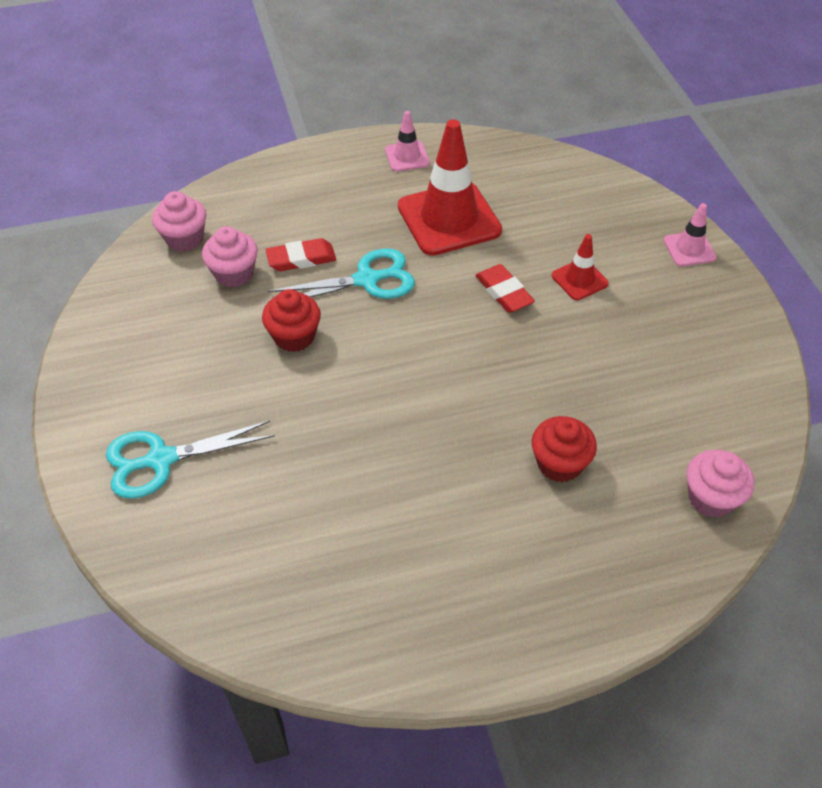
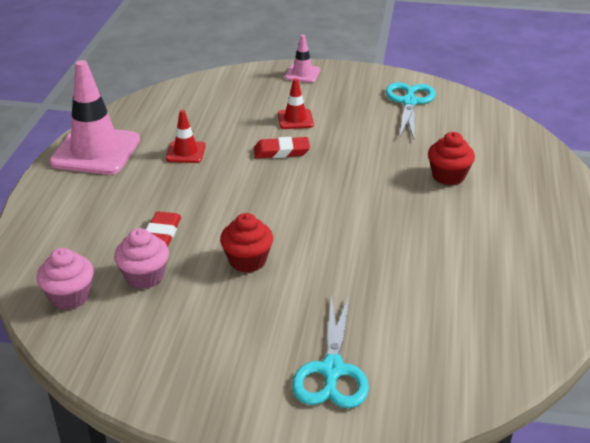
camera: 65 degrees left, 15 degrees down
turquoise scissors [268,248,415,299] -> turquoise scissors moved to [386,82,436,139]
pink traffic cone [385,111,430,172] -> pink traffic cone [49,60,140,175], size x2.05
red traffic cone [398,119,502,256] -> red traffic cone [166,110,206,163], size x0.49
pink cupcake [686,450,755,517] -> none

